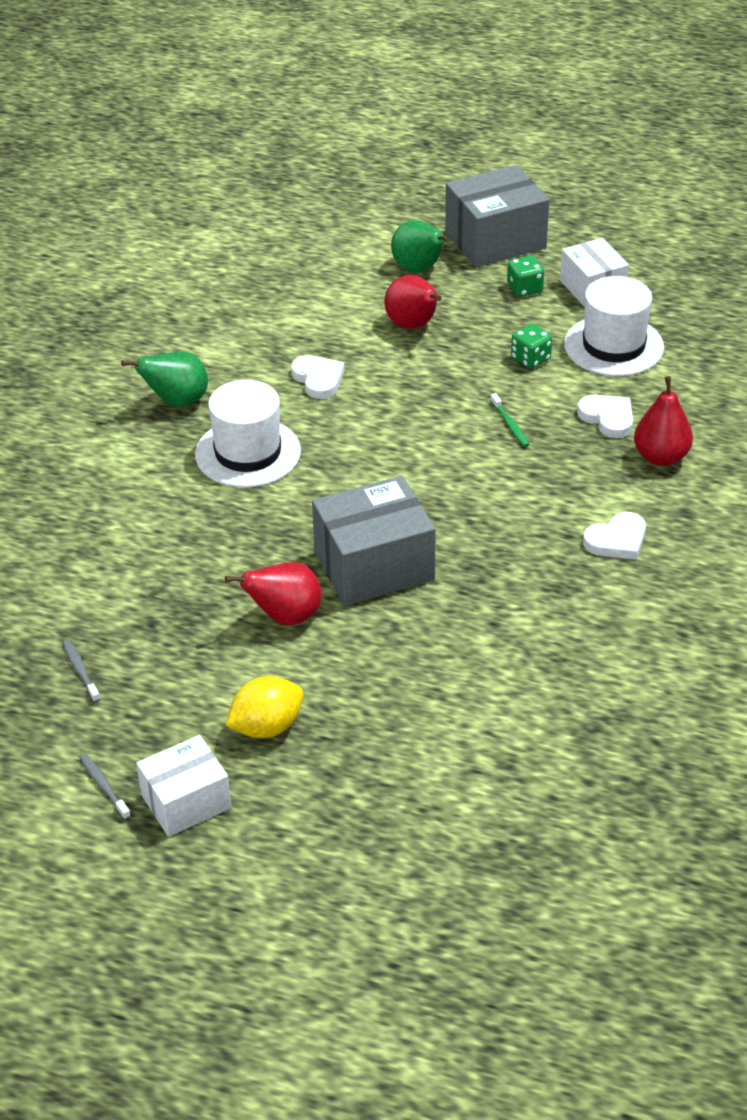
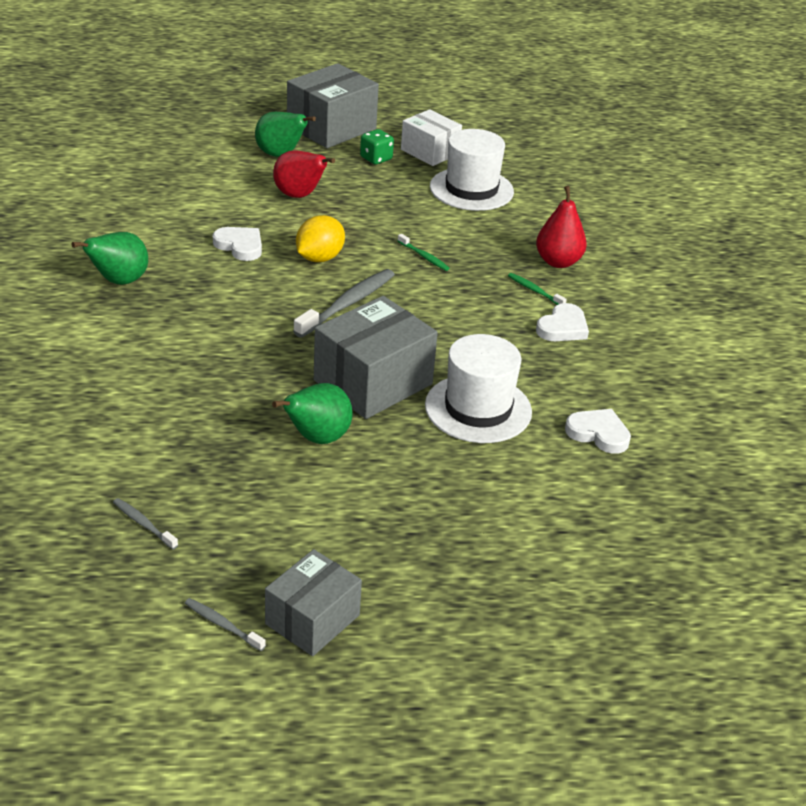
camera: 25 degrees left, 5 degrees down
white box [136,735,231,837] -> grey box [265,549,362,656]
white hat [195,380,301,488] -> white hat moved to [425,334,532,443]
red pear [225,562,322,625] -> green pear [272,383,353,444]
yellow lemon [225,676,303,738] -> yellow lemon moved to [296,215,345,262]
green dice [511,323,552,369] -> none
white heart [577,395,633,438] -> white heart moved to [565,409,631,454]
none -> grey toothbrush [293,269,395,338]
none -> green toothbrush [508,273,567,305]

